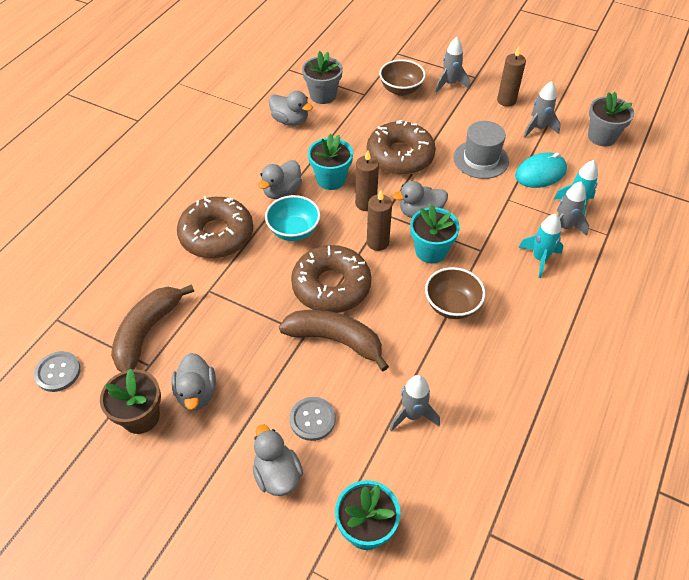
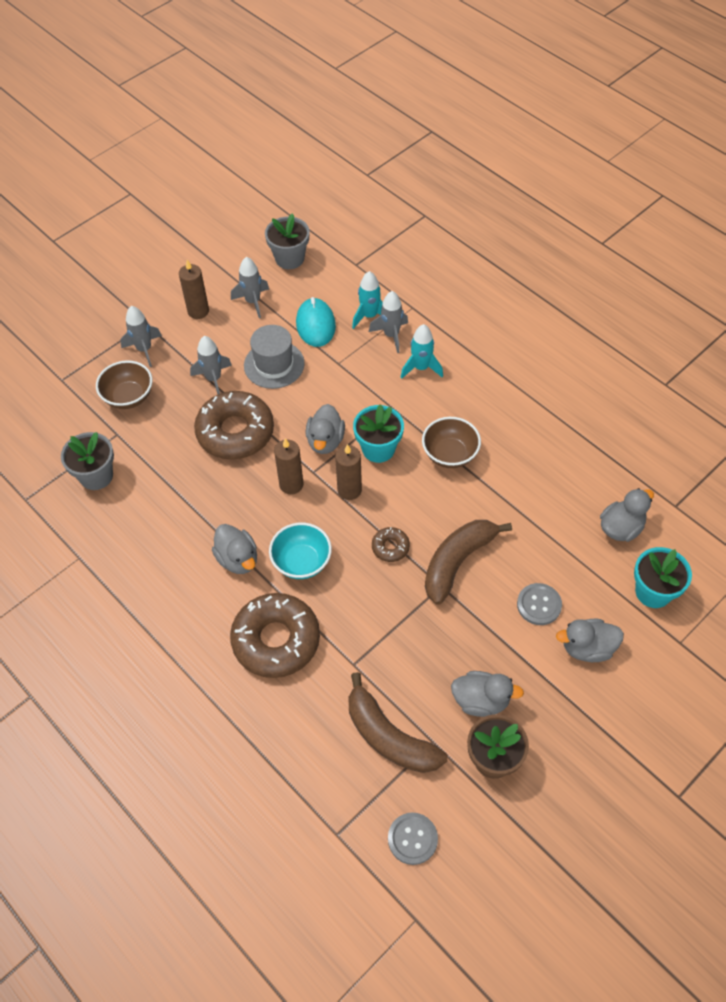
camera: 70 degrees left, 5 degrees up
grey duck [269,91,313,126] -> grey duck moved to [600,488,654,542]
brown donut [291,245,371,313] -> brown donut [372,527,410,562], size x0.45
turquoise flower pot [308,134,353,190] -> none
grey rocket [390,375,440,431] -> grey rocket moved to [190,336,232,394]

